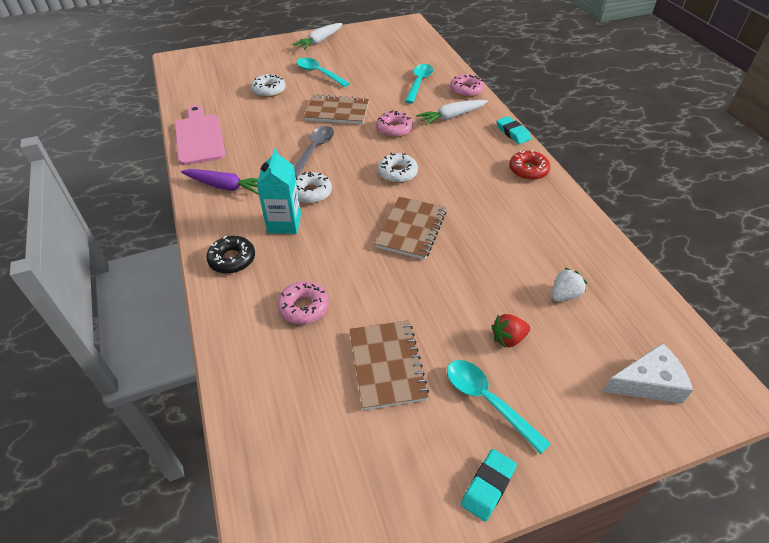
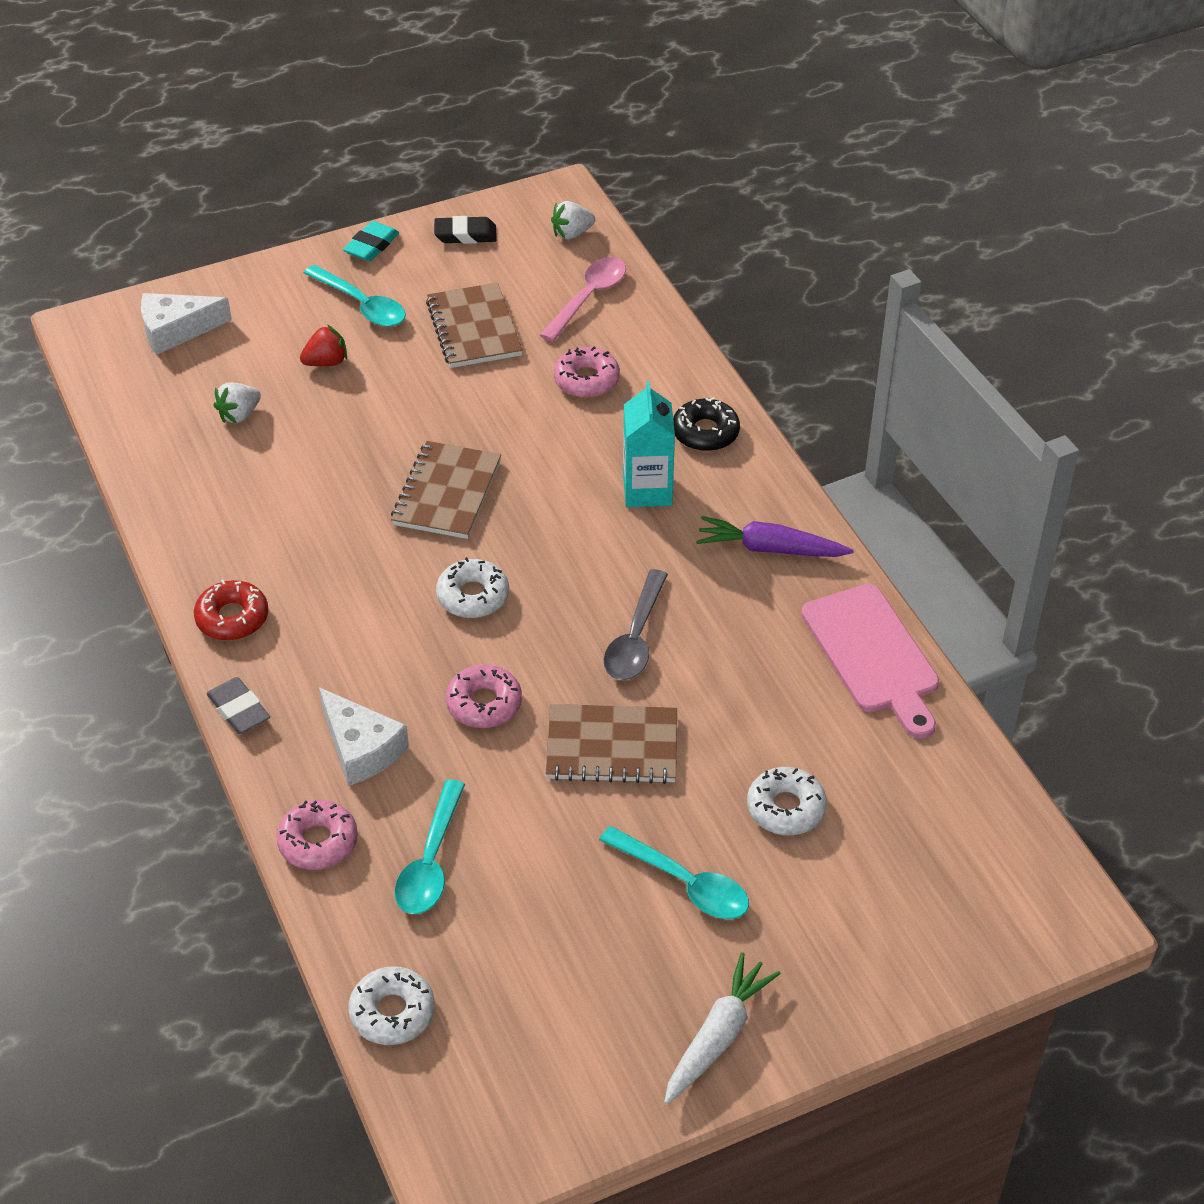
camera: 175 degrees right, 0 degrees up
white donut [296,172,332,204] -> white donut moved to [348,966,435,1045]
white carrot [416,100,488,126] -> white cheese [319,687,409,786]
turquoise eraser [497,116,531,144] -> grey eraser [206,677,270,734]
none -> black eraser [434,216,497,244]
none -> pink spoon [540,257,626,342]
none -> white strawberry [551,201,595,240]

